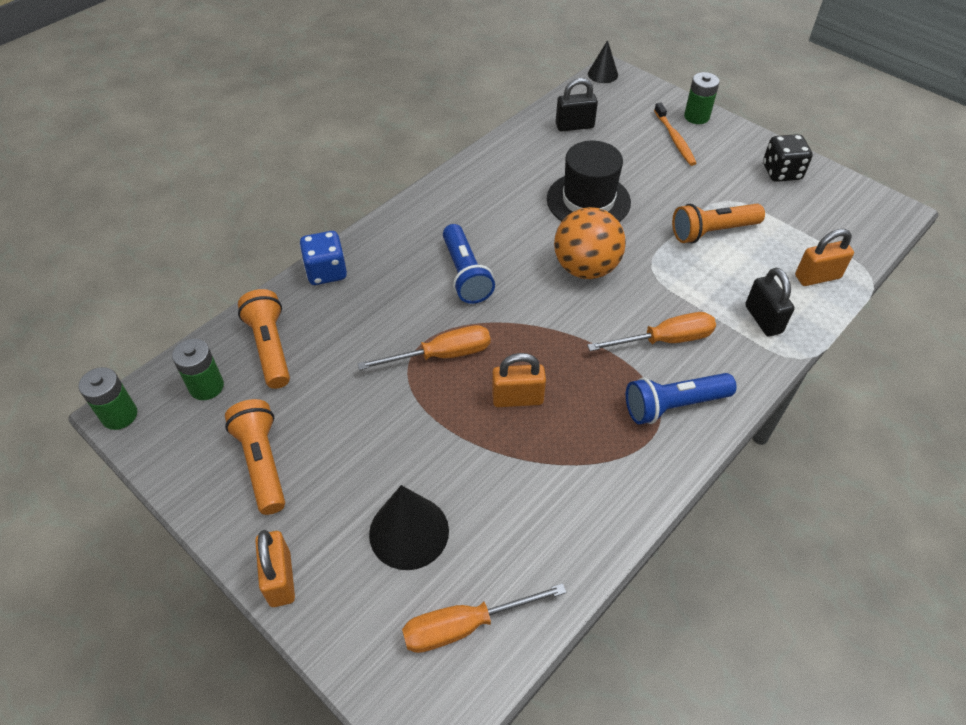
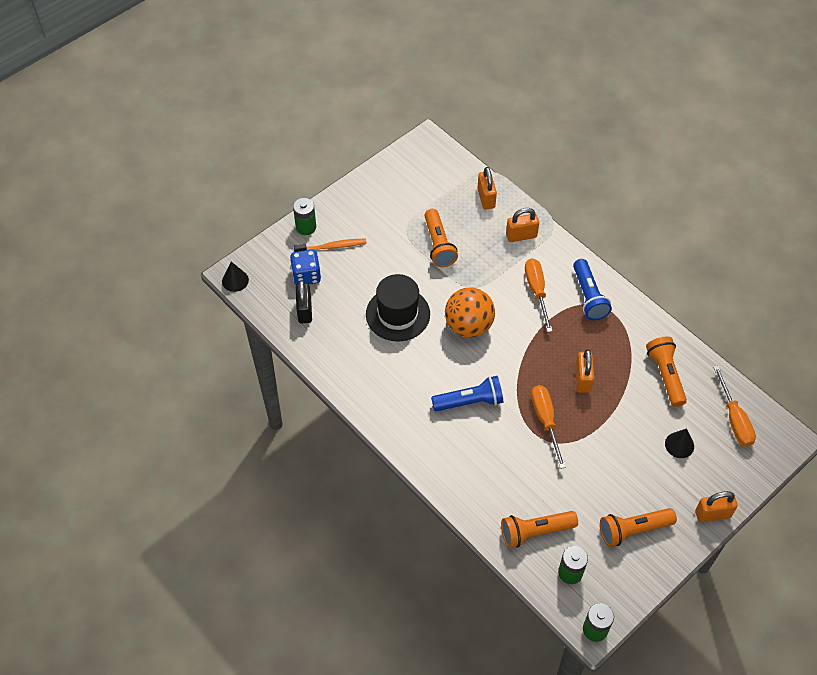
camera: 85 degrees left, 5 degrees up
blue dice [299,231,347,285] -> blue dice moved to [290,250,321,285]
black cone [369,485,449,570] -> black cone [665,428,694,458], size x0.61
black padlock [745,268,795,336] -> orange padlock [506,208,539,242]
black dice [763,134,813,182] -> none
none -> orange flashlight [646,337,687,407]

